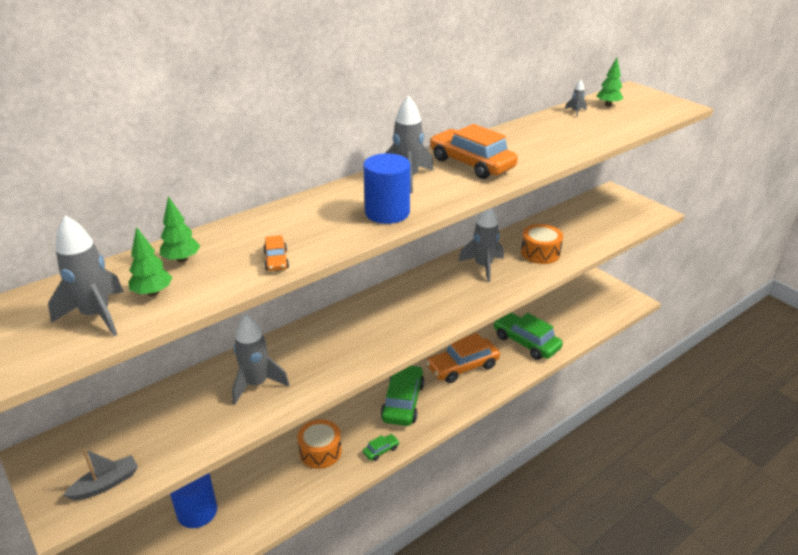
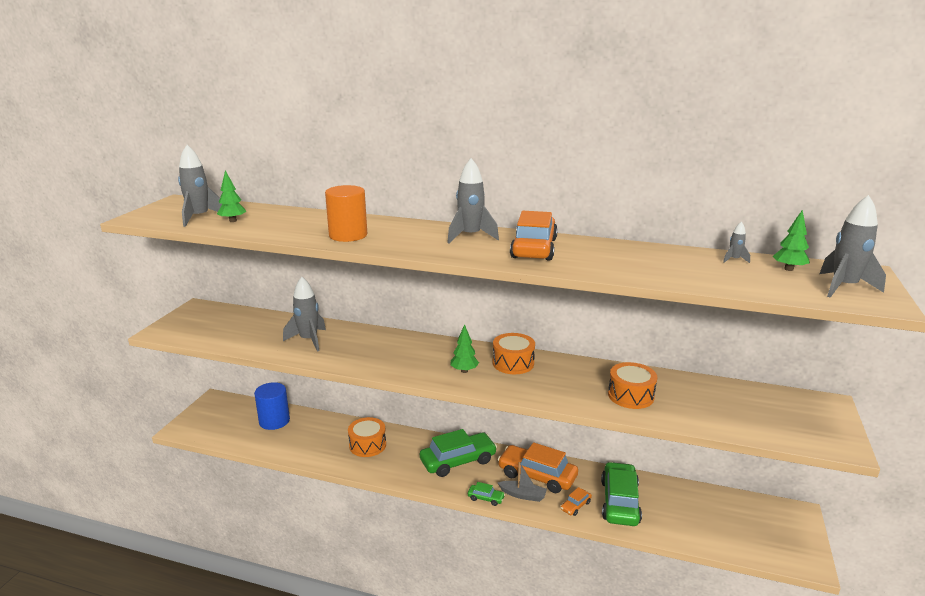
camera: 55 degrees right, 10 degrees down
grey boat [63,449,138,500] -> grey boat moved to [498,462,547,502]
green tree [160,196,200,263] -> green tree moved to [451,324,479,373]
orange car [263,235,289,271] -> orange car moved to [561,487,592,516]
green car [363,434,400,461] -> green car moved to [468,482,505,506]
blue cylinder [364,153,410,224] -> none
grey rocket [458,208,504,282] -> grey rocket moved to [820,195,886,298]
none -> orange cylinder [325,185,367,242]
none -> orange drum [493,333,535,374]

